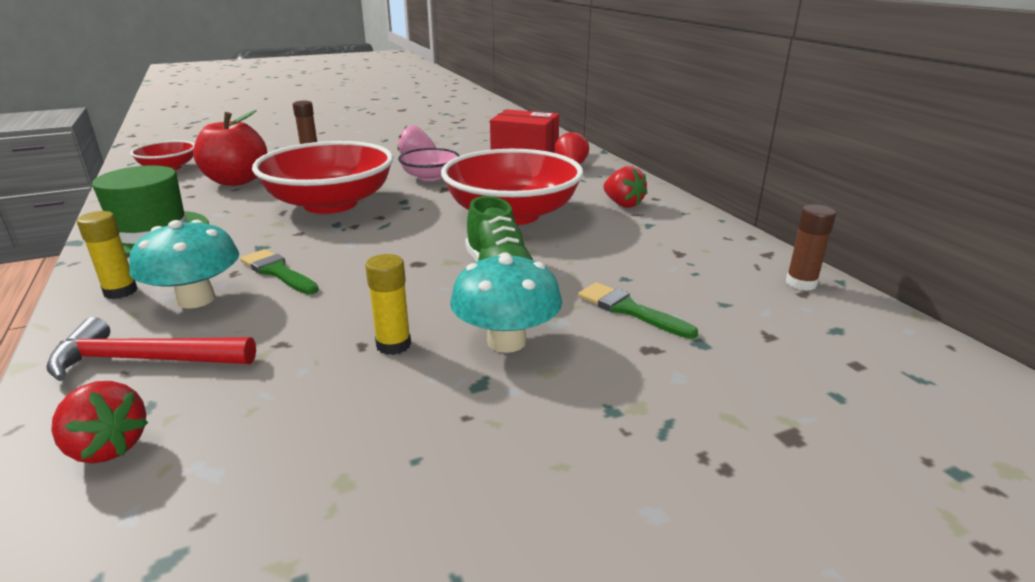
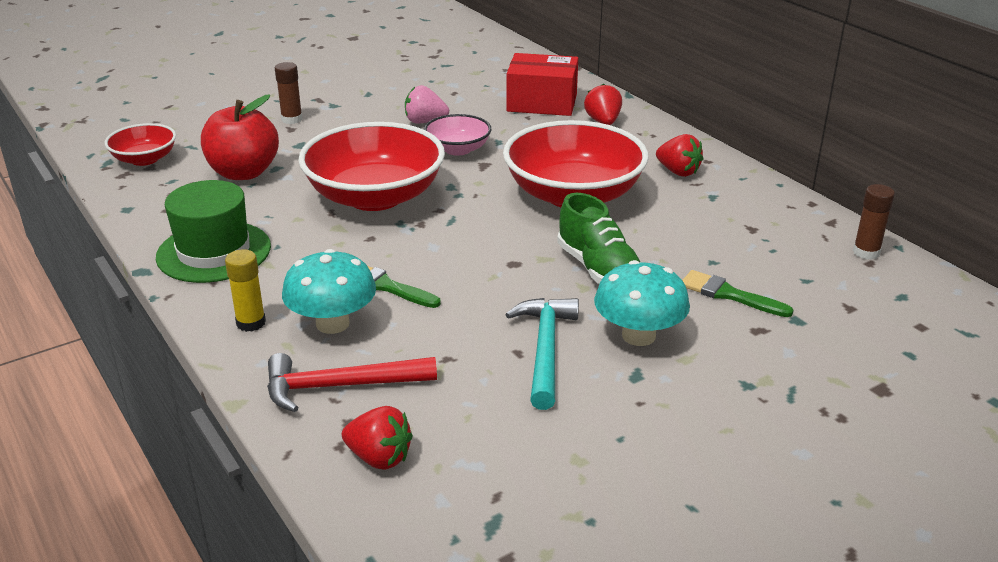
camera: 10 degrees left, 5 degrees up
yellow glue stick [365,254,411,355] -> turquoise hammer [505,298,579,410]

